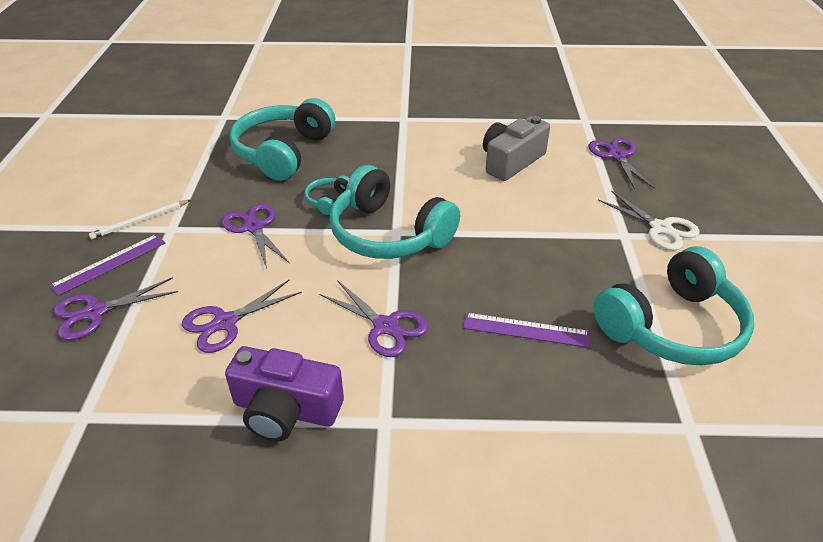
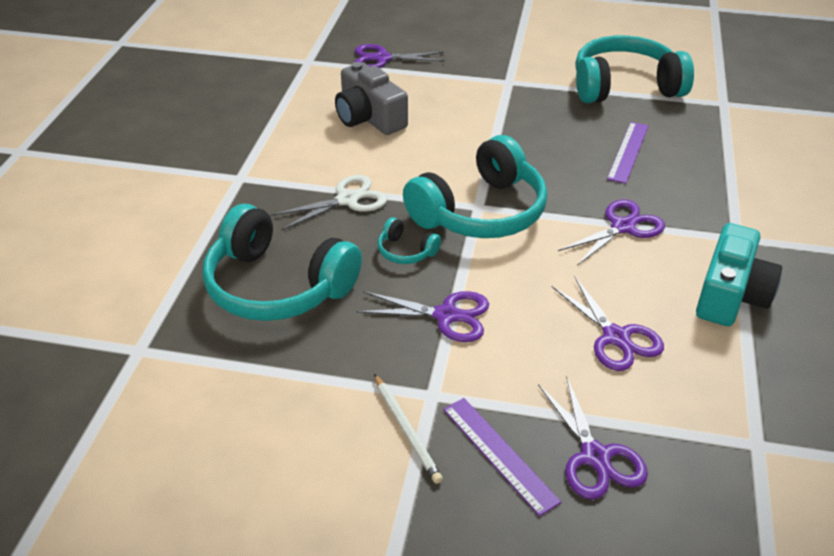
camera: 80 degrees left, 0 degrees up
purple scissors [221,203,290,269] -> purple scissors turned 150 degrees counterclockwise [356,291,489,342]
purple camera [225,346,344,441] -> turquoise camera [696,223,782,326]
turquoise headphones [594,246,754,365] -> turquoise headphones turned 75 degrees counterclockwise [575,35,694,103]
white scissors [598,190,700,251] -> white scissors moved to [271,175,387,231]

